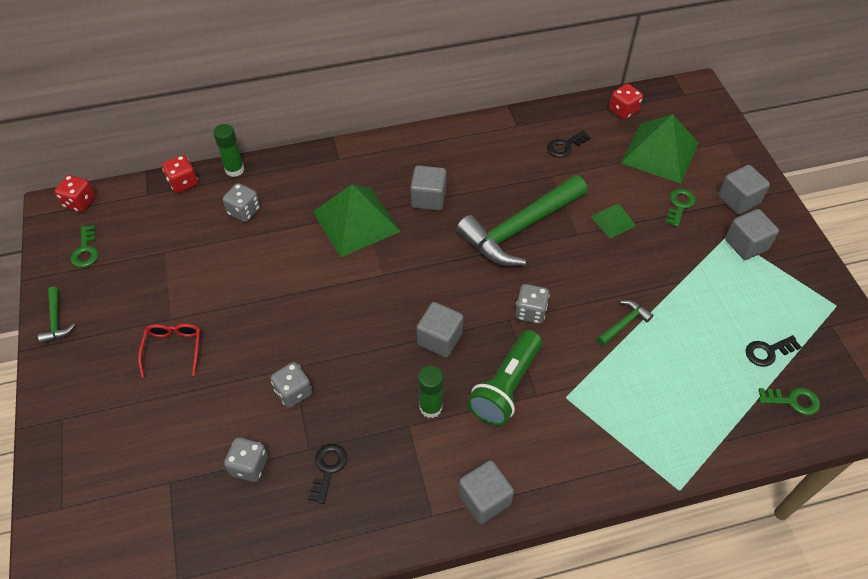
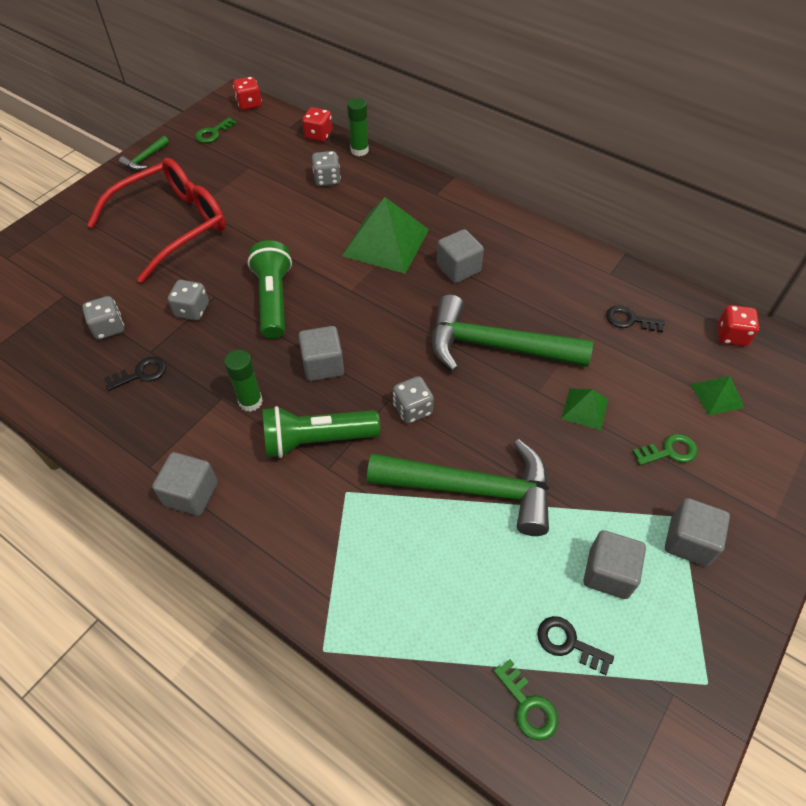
camera: 50 degrees right, 0 degrees up
red glasses [138,324,200,377] -> red glasses [87,158,226,283], size x2.24
green hammer [597,300,653,346] -> green hammer [367,439,550,536], size x2.39
green pyramid [621,114,699,184] -> green pyramid [690,376,745,415], size x0.50
grey cube [718,165,770,214] -> grey cube moved to [583,530,646,599]
none -> green flashlight [248,240,292,339]

